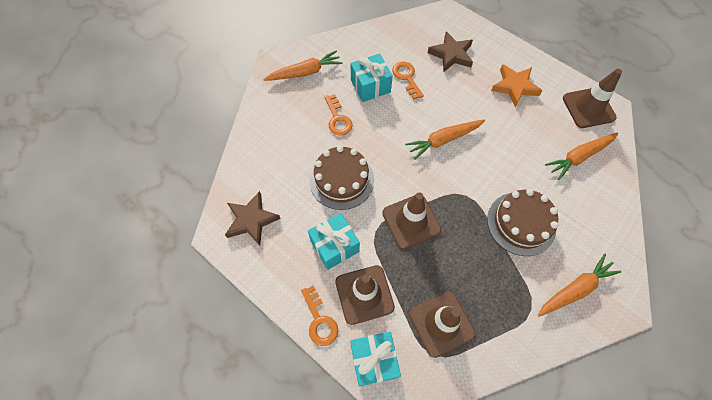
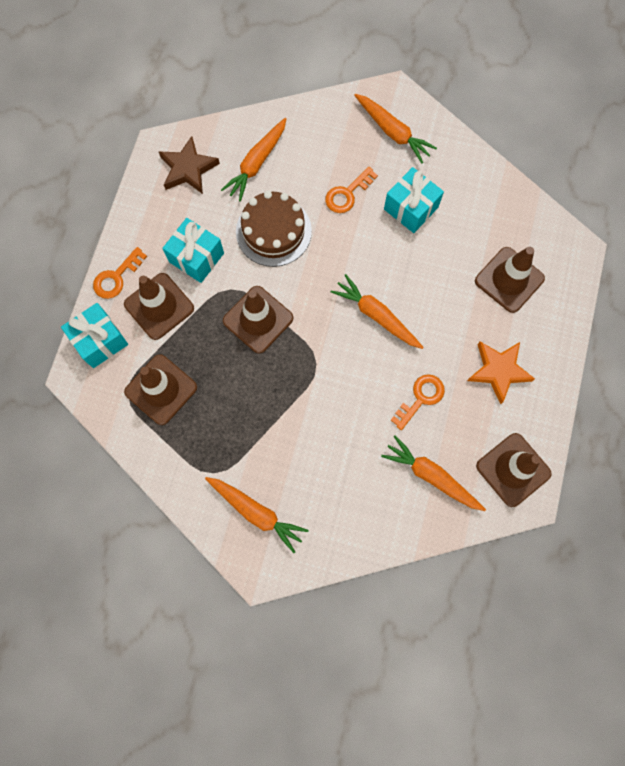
camera: 65 degrees right, 10 degrees up
orange key [392,62,424,100] -> orange key moved to [391,374,445,430]
brown star [427,31,473,72] -> brown traffic cone [475,247,545,313]
brown cake [487,189,558,256] -> none
none -> orange carrot [221,118,287,202]

